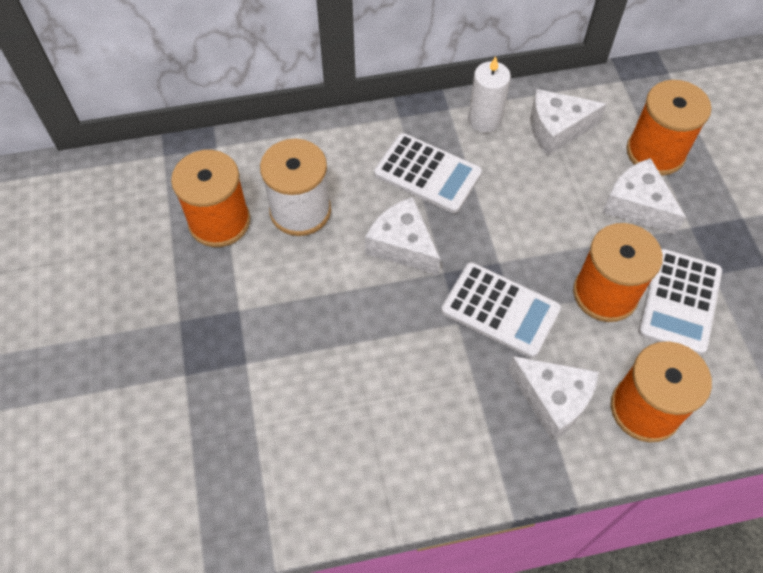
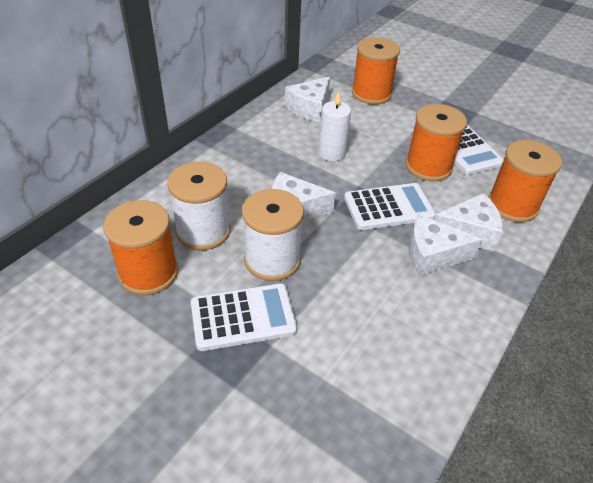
camera: 45 degrees left, 15 degrees down
white calculator [374,133,482,213] -> white calculator moved to [191,283,297,351]
white candle [468,56,511,133] -> white candle moved to [319,91,351,161]
white cheese [602,158,686,235] -> white cheese moved to [409,214,483,276]
none -> white spool [242,189,304,281]

